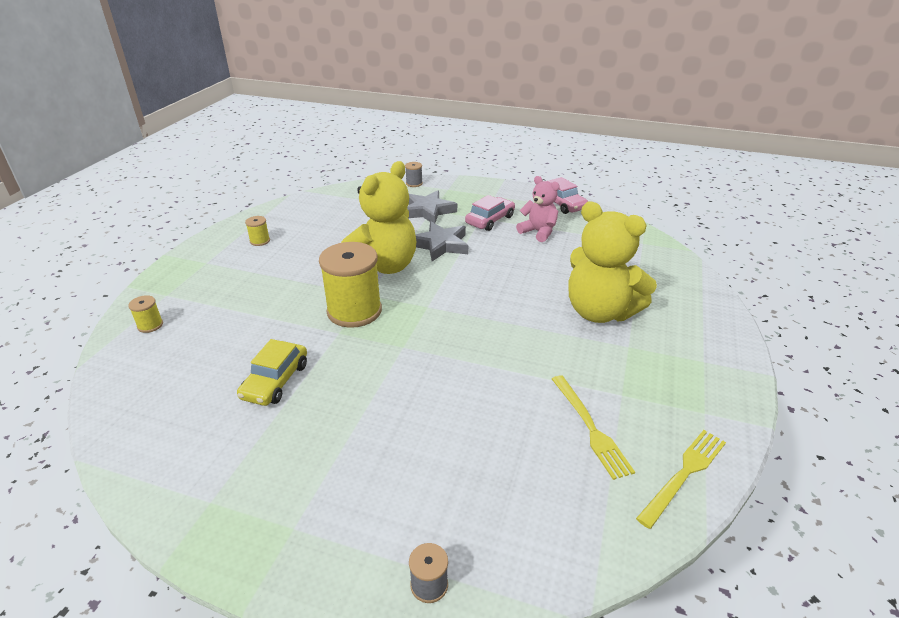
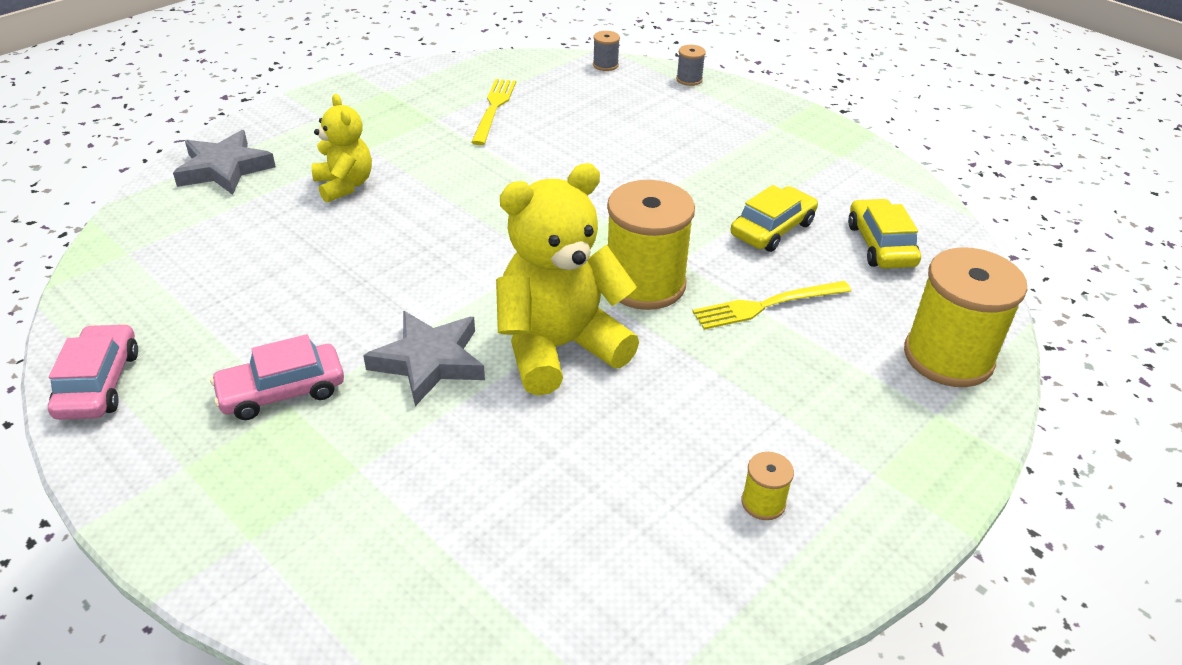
camera: 155 degrees left, 5 degrees up
yellow spool [128,295,163,333] -> yellow spool [904,247,1027,387], size x2.33
grey spool [405,162,423,187] -> grey spool moved to [593,31,620,71]
grey star [407,190,457,223] -> grey star moved to [173,130,276,195]
pink teddy bear [516,176,560,242] -> none
yellow teddy bear [569,202,657,323] -> yellow teddy bear [312,94,372,203], size x0.57
yellow fork [636,430,726,529] -> yellow fork moved to [692,281,851,330]
none -> yellow car [848,199,921,269]

